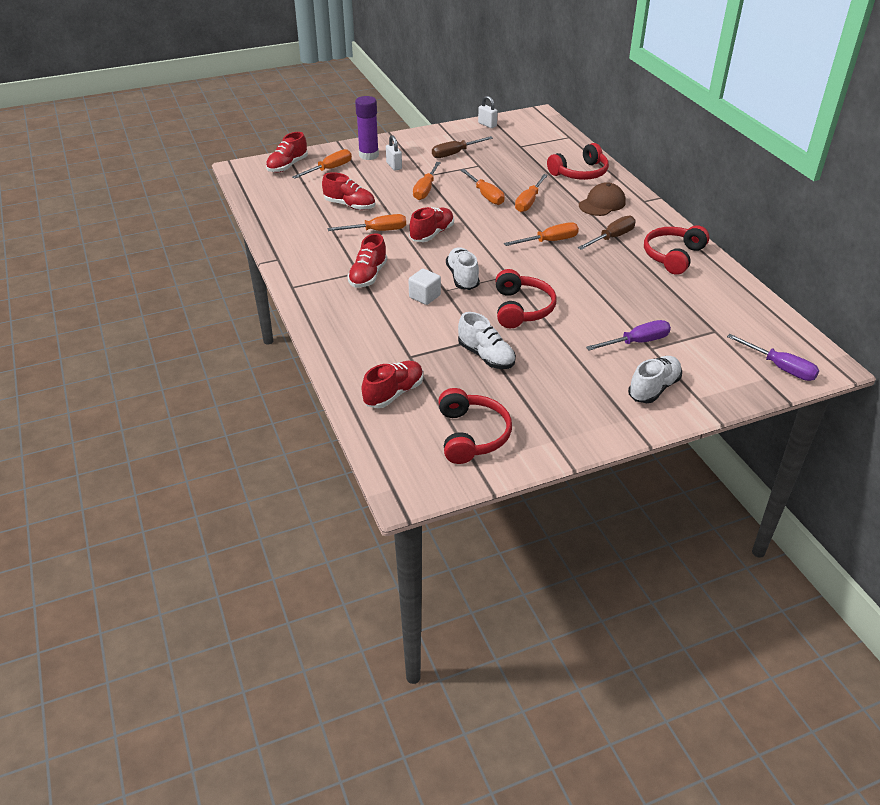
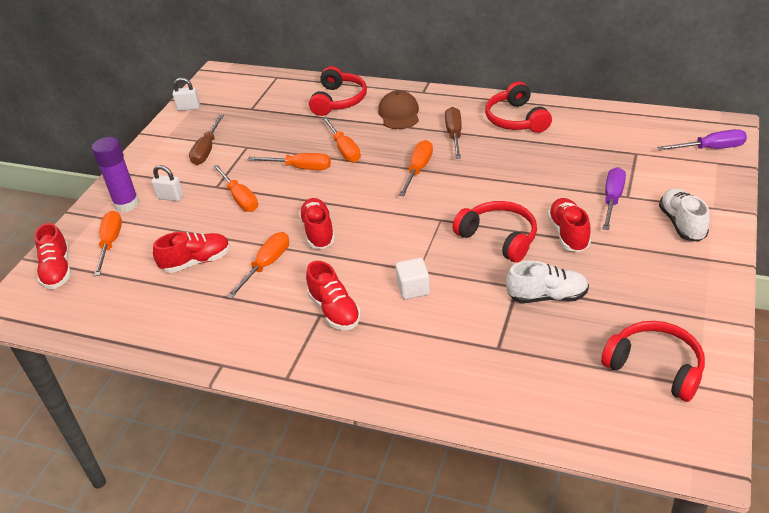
camera: 45 degrees left, 0 degrees up
red shoe [362,361,423,408] -> red shoe moved to [547,198,591,252]
white shoe [446,247,480,290] -> none

